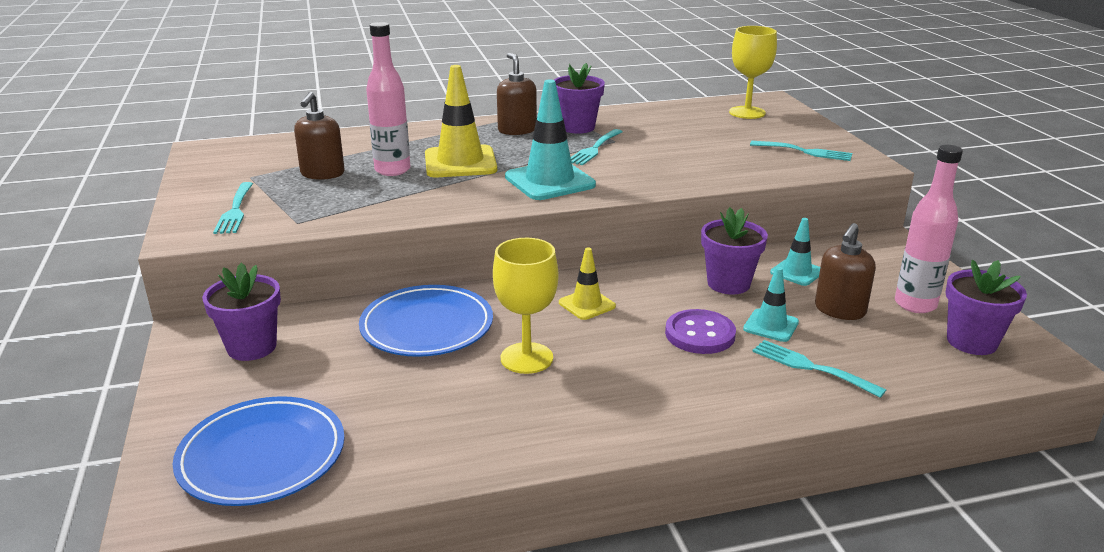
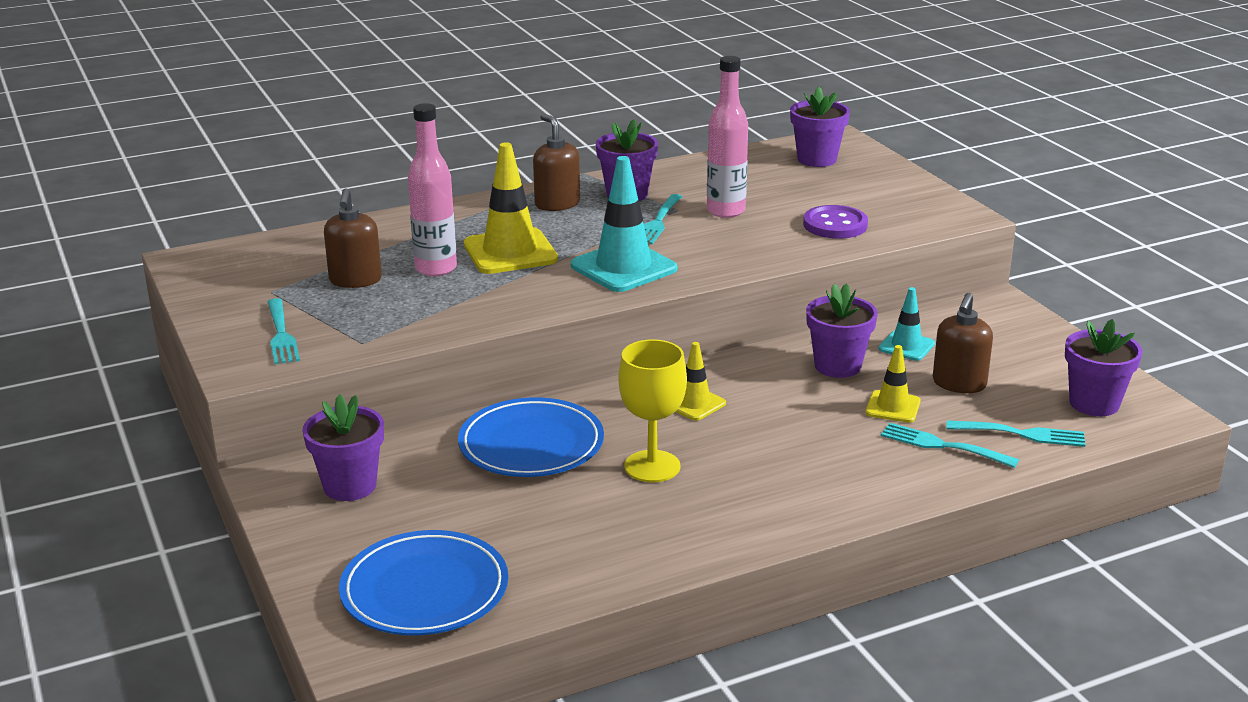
camera: 10 degrees left, 0 degrees up
purple button [665,309,736,354] -> purple button moved to [803,205,868,239]
yellow goblet [729,26,777,119] -> purple flower pot [790,86,850,167]
turquoise traffic cone [743,267,799,342] -> yellow traffic cone [866,345,920,423]
turquoise fork [750,141,852,161] -> turquoise fork moved to [947,420,1085,447]
pink bottle [895,145,963,313] -> pink bottle moved to [707,56,748,218]

